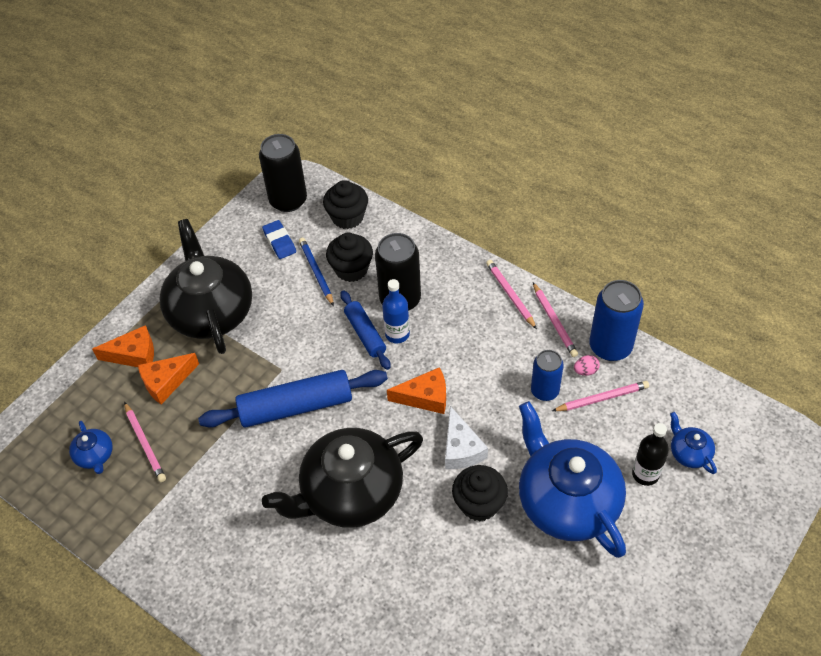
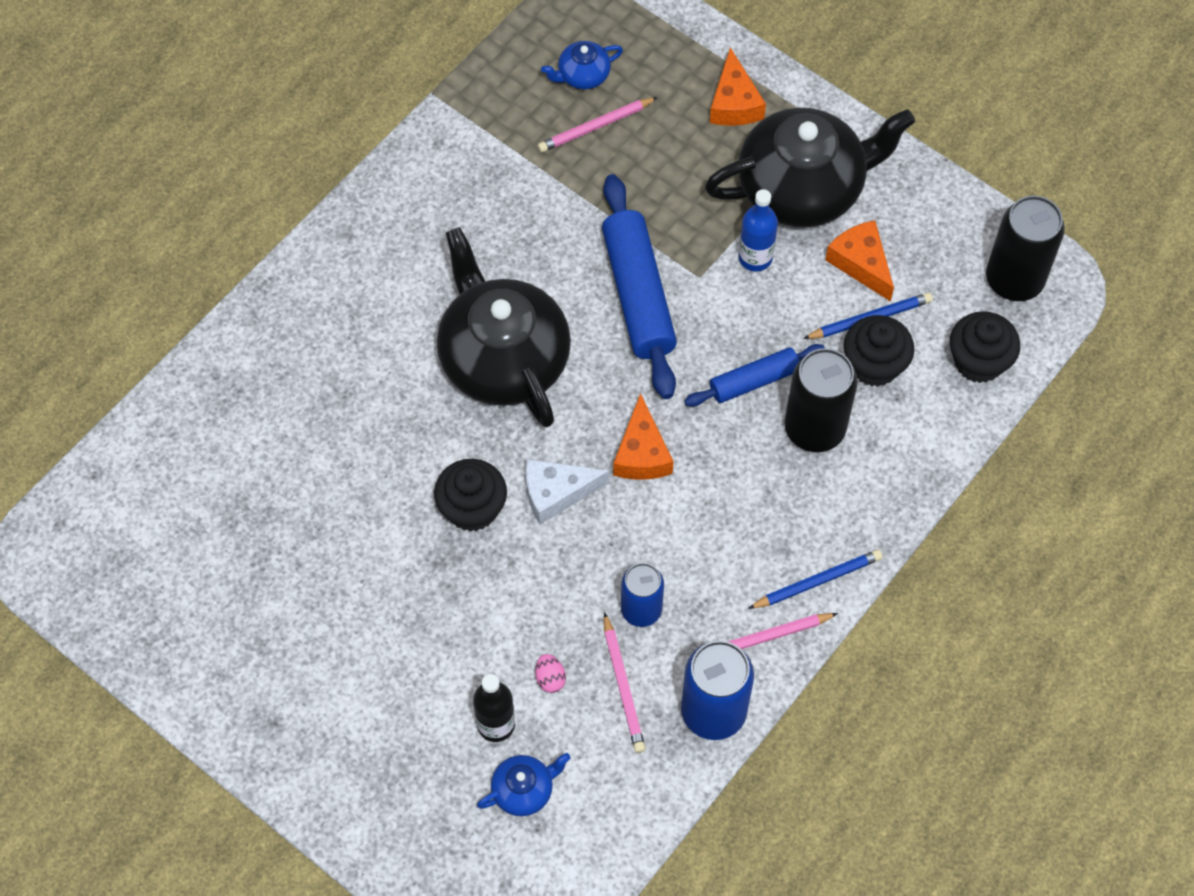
camera: 90 degrees right, 10 degrees up
orange cheese [138,353,199,405] -> orange cheese moved to [825,220,894,302]
blue eraser [262,220,296,259] -> none
blue bottle [382,279,410,343] -> blue bottle moved to [738,189,778,272]
pink pencil [486,260,537,329] -> blue pencil [748,550,883,609]
blue teapot [519,401,626,558] -> none
pink egg [574,355,600,376] -> pink egg moved to [535,654,566,693]

